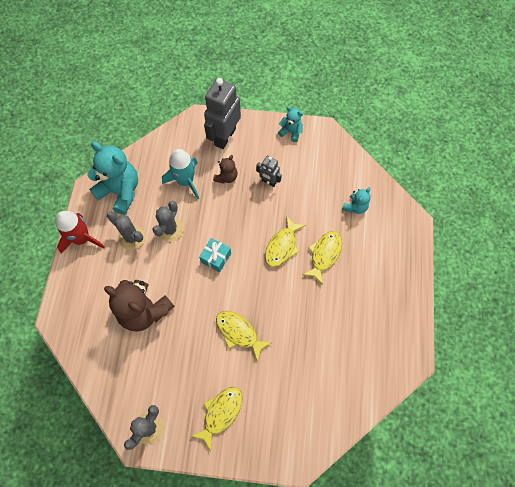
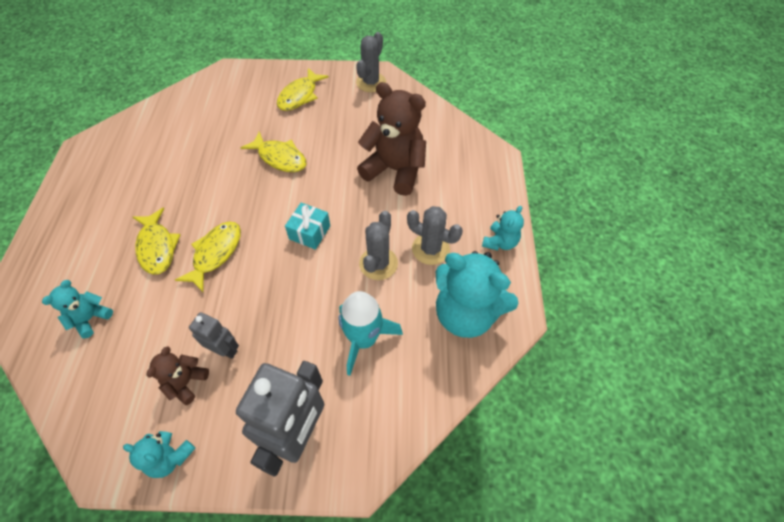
camera: 175 degrees right, 10 degrees down
red rocket [56,211,104,254] -> turquoise teddy bear [482,206,524,251]
brown teddy bear [213,155,238,183] -> brown teddy bear moved to [147,346,209,405]
yellow fish [302,231,342,285] -> yellow fish turned 45 degrees counterclockwise [133,207,180,275]

